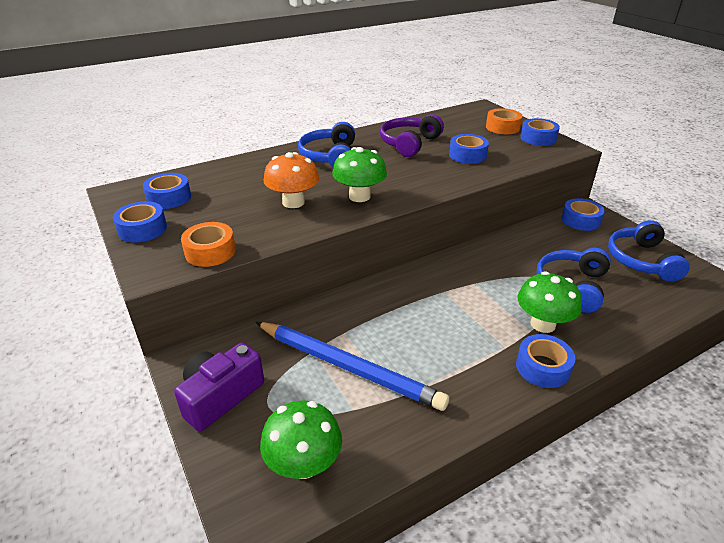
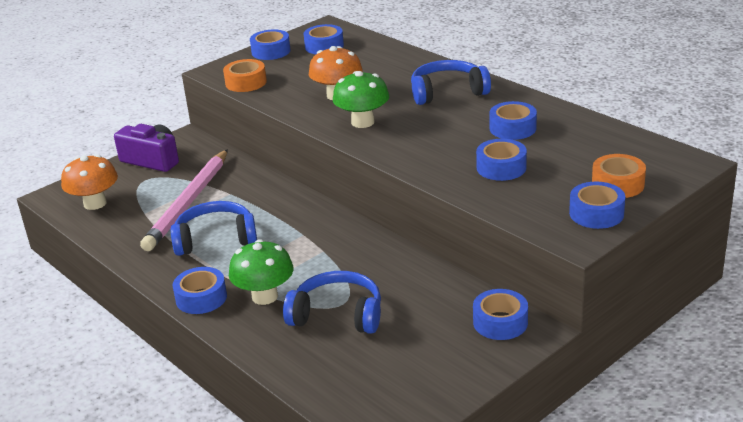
camera: 80 degrees right, 5 degrees down
blue pencil [256,322,449,411] -> pink pencil [140,149,228,251]
green mushroom [260,400,342,479] -> orange mushroom [61,154,118,210]
purple headphones [380,114,444,157] -> blue tape [489,101,537,140]
blue headphones [608,220,690,282] -> blue headphones moved to [171,201,257,256]

